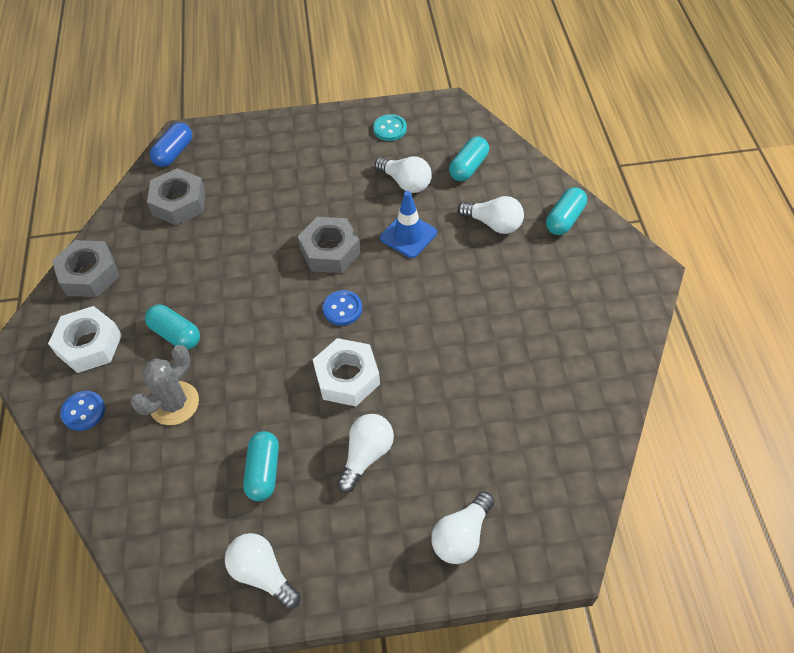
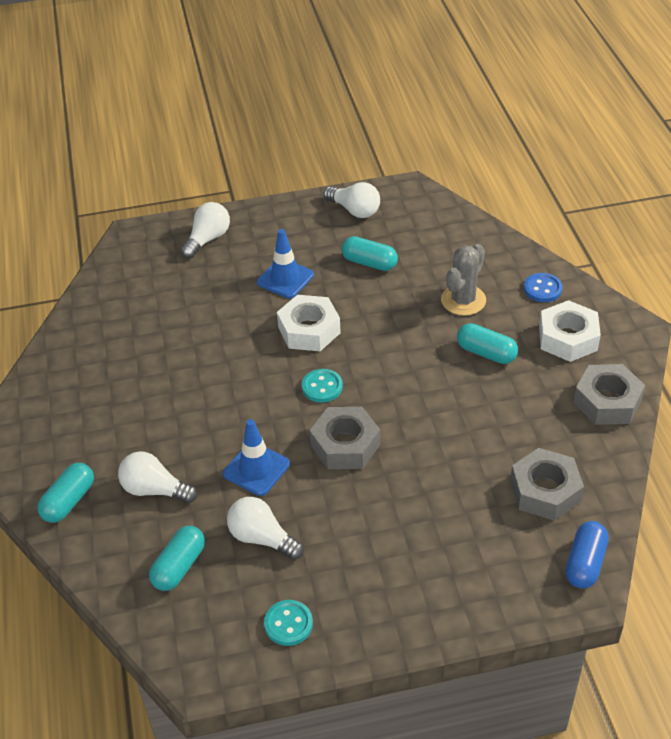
camera: 175 degrees right, 10 degrees down
turquoise capsule [243,431,279,501] -> turquoise capsule turned 60 degrees counterclockwise [341,236,398,271]
blue button [323,290,362,325] -> turquoise button [302,369,343,403]
white light bulb [337,414,394,493] -> blue traffic cone [257,229,314,298]

